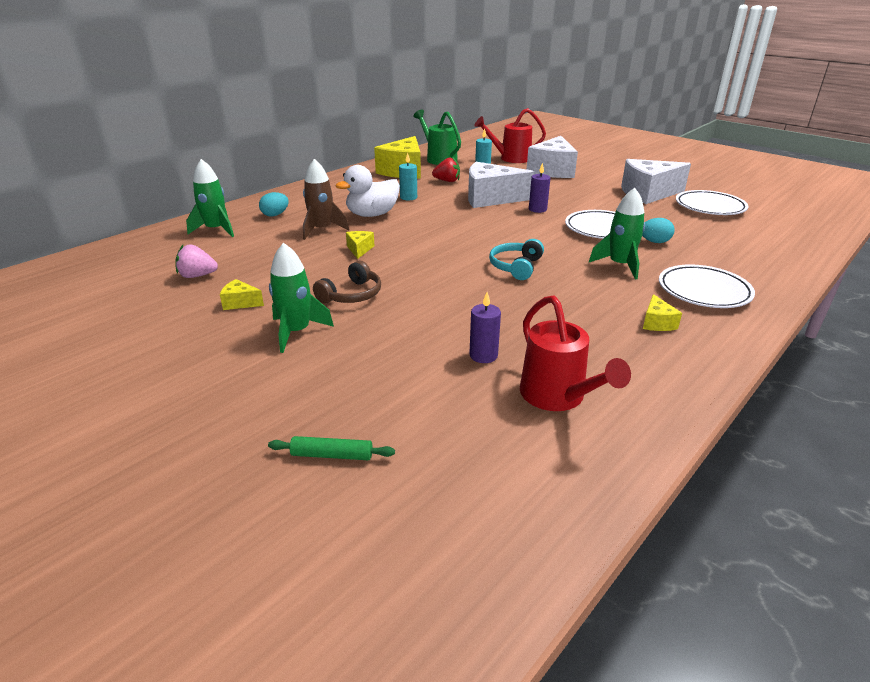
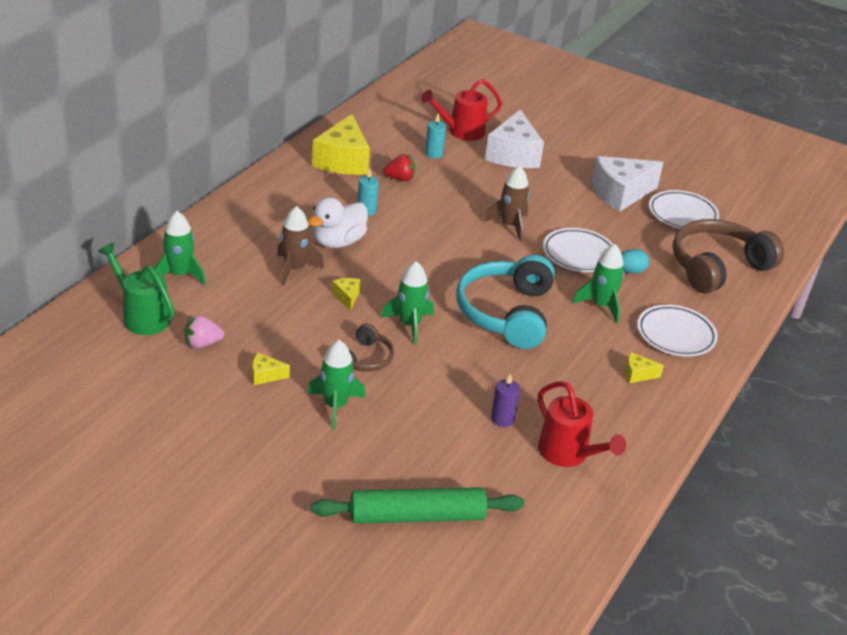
camera: 15 degrees left, 5 degrees up
turquoise egg [259,192,289,217] -> none
green rolling pin [268,436,395,460] -> green rolling pin [311,487,524,524], size x2.27
green watering can [413,110,461,165] -> green watering can moved to [98,242,174,335]
white cheese [468,162,534,208] -> none
turquoise headphones [489,239,544,280] -> turquoise headphones [456,255,555,349], size x1.98
purple candle [529,163,550,213] -> brown rocket [484,165,530,241]
yellow cheese [643,294,682,331] -> yellow cheese turned 105 degrees clockwise [625,352,664,383]
none -> green rocket [381,261,434,345]
none -> brown headphones [673,219,784,294]

